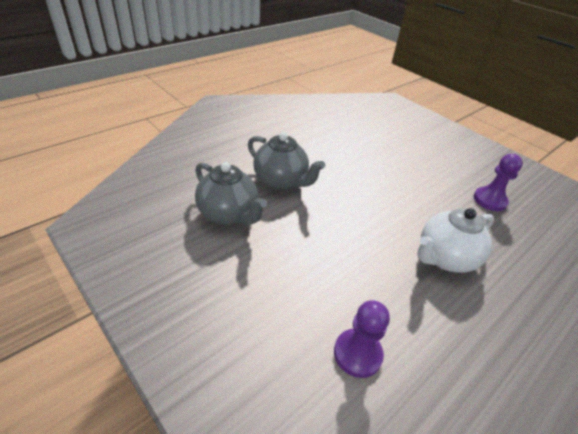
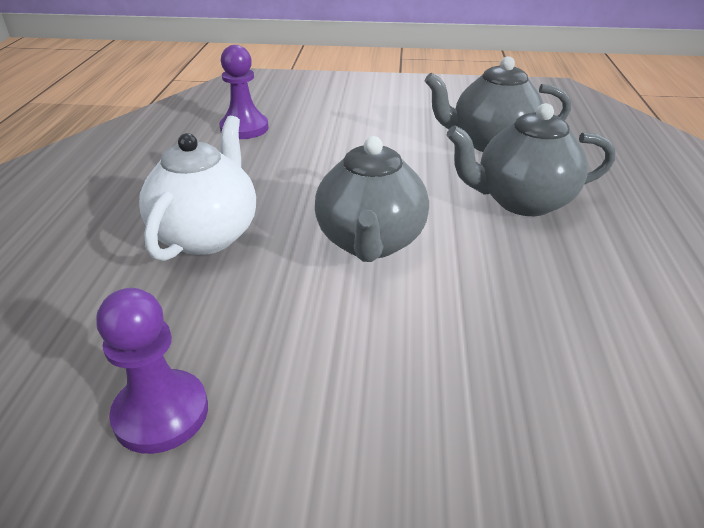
camera: 140 degrees right, 5 degrees down
none -> grey teapot [315,136,429,262]

